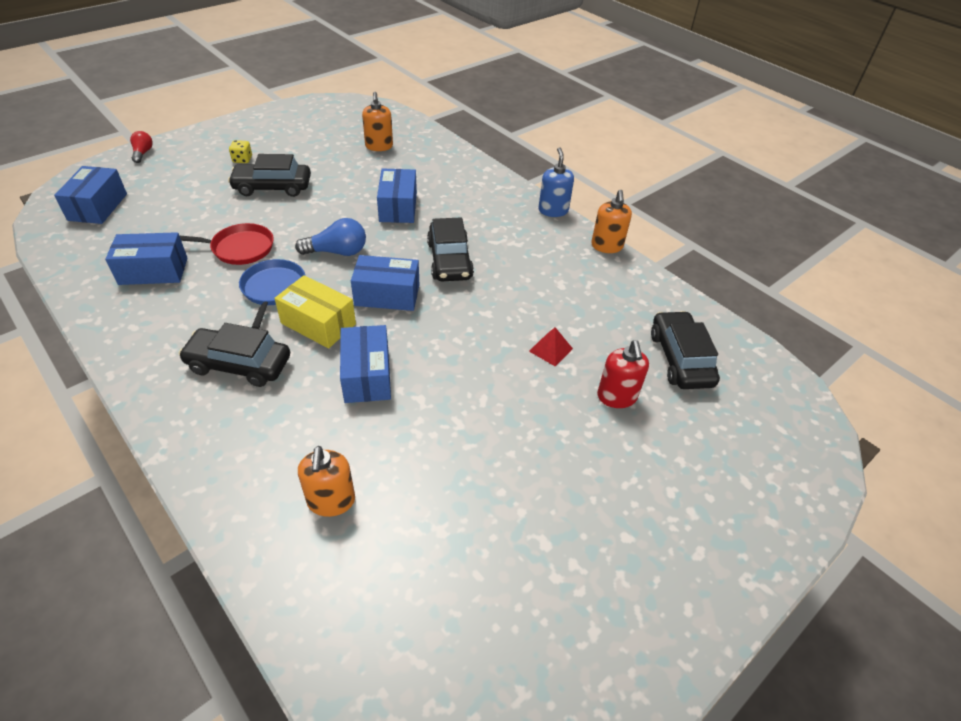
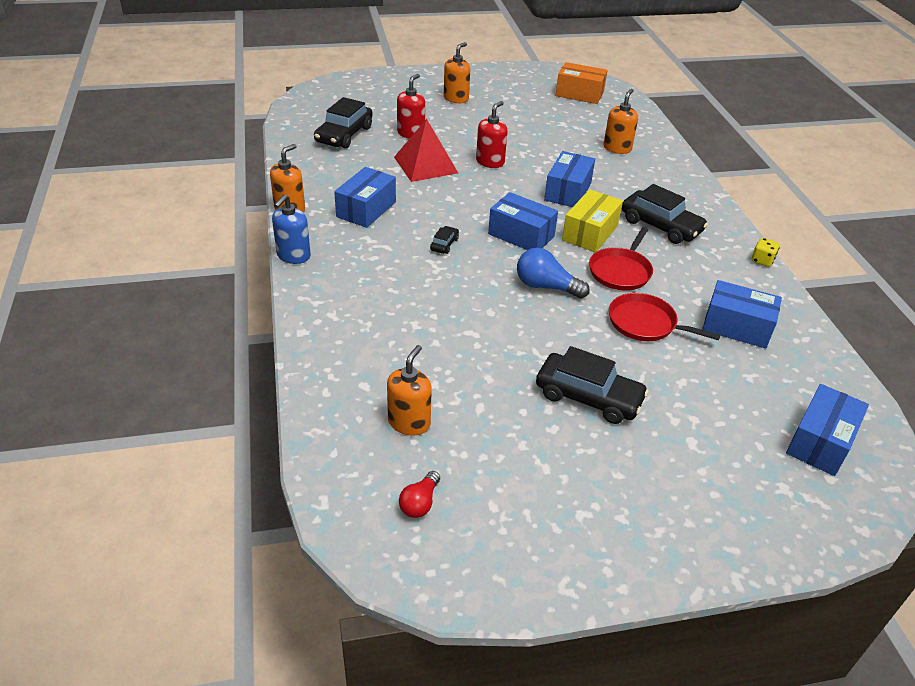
camera: 150 degrees left, 5 degrees down
red light bulb [130,131,153,163] -> red light bulb moved to [399,471,440,518]
yellow dice [229,140,252,163] -> yellow dice moved to [751,238,780,267]
blue pan [239,259,305,329] -> red pan [589,227,653,291]
yellow box [274,275,356,348] -> yellow box turned 60 degrees clockwise [562,189,623,252]
blue box [377,168,417,223] -> blue box moved to [334,167,396,228]
black car [427,218,474,281] -> black car [430,226,459,254], size x0.46
red pyramid [529,327,573,367] -> red pyramid [394,119,458,182], size x1.98
none -> orange soap dispenser [444,42,470,103]
none -> red soap dispenser [476,101,508,168]
none -> orange box [555,62,608,104]

